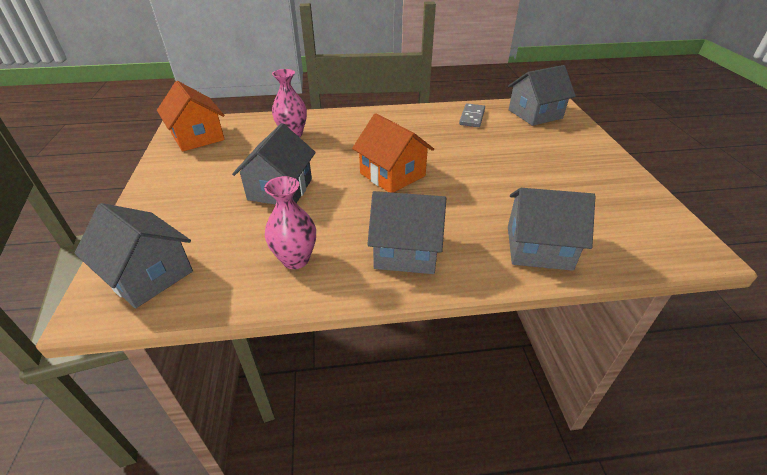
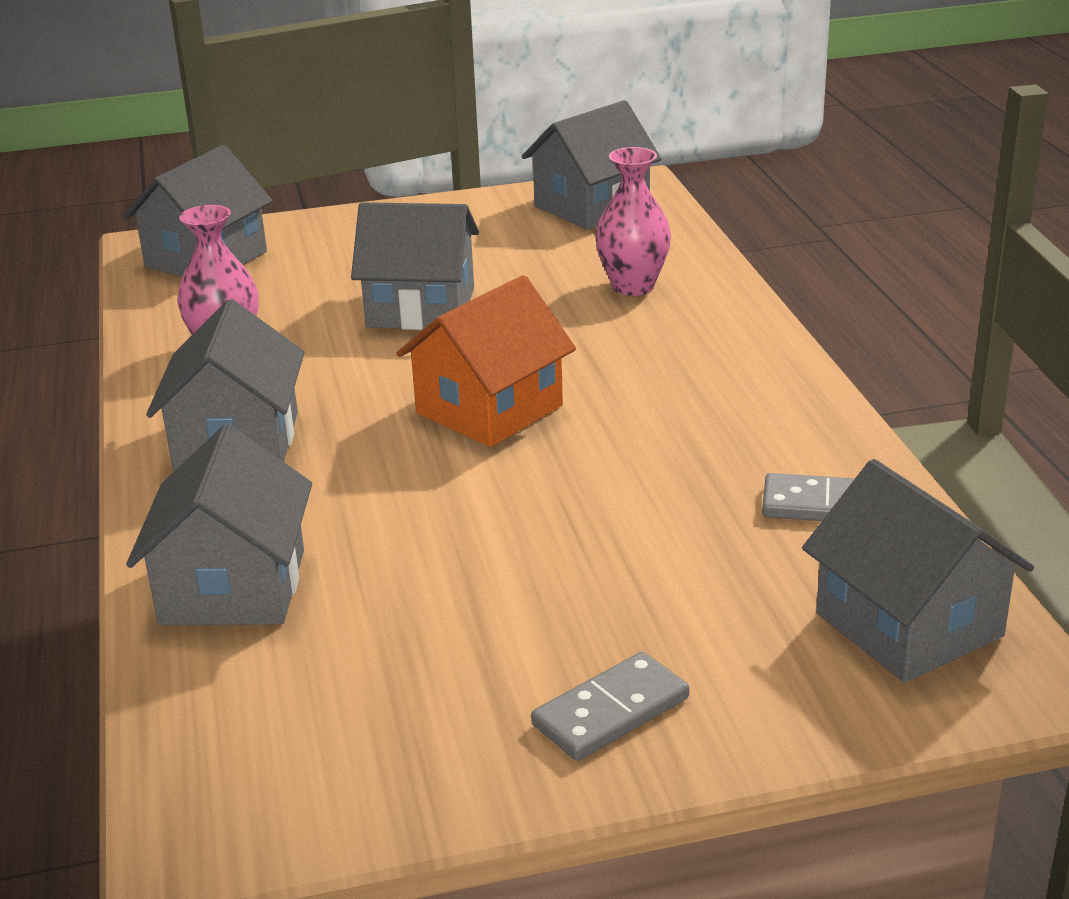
camera: 85 degrees right, 10 degrees down
orange house [157,81,225,152] -> grey house [522,100,661,230]
none -> grey domino [531,652,689,761]

